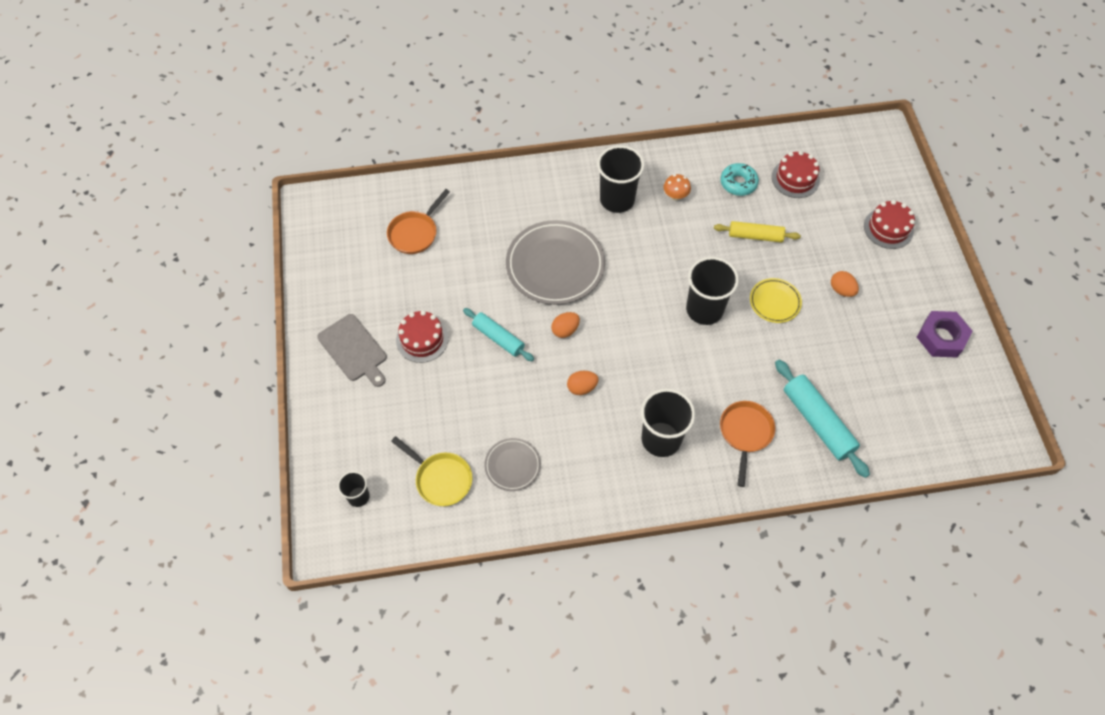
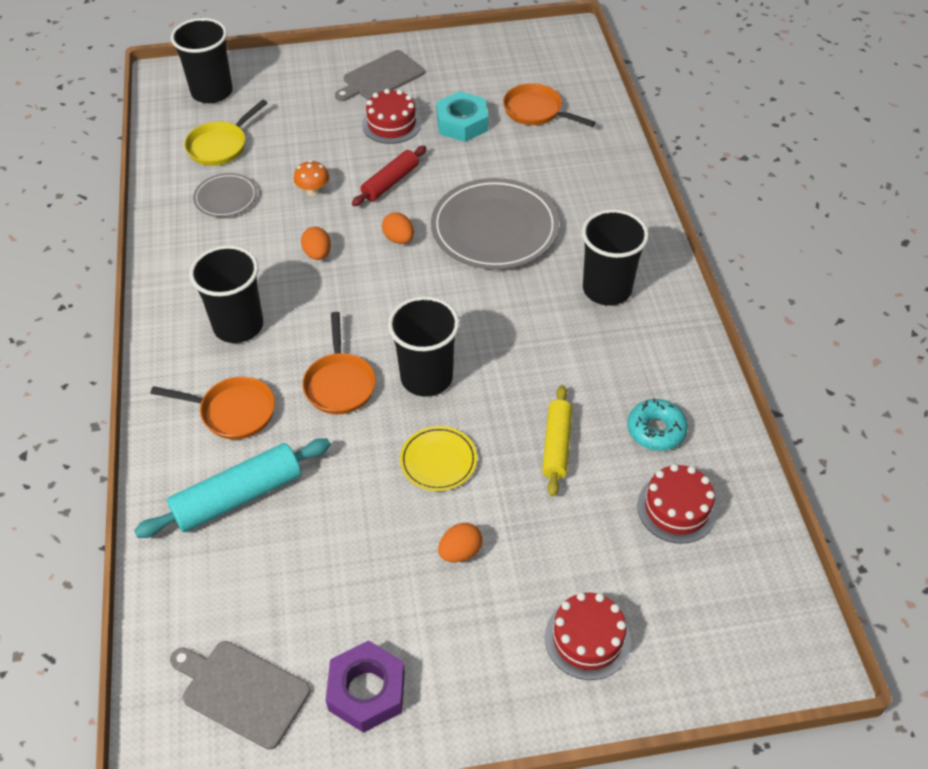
camera: 90 degrees right, 10 degrees down
black cup [338,471,370,507] -> black cup [171,18,233,103], size x1.87
turquoise rolling pin [463,308,534,361] -> red rolling pin [352,146,427,206]
orange mushroom [664,174,691,200] -> orange mushroom moved to [294,160,329,196]
none -> grey cutting board [170,641,311,750]
none -> orange pan [302,312,376,414]
none -> turquoise nut [436,91,488,142]

